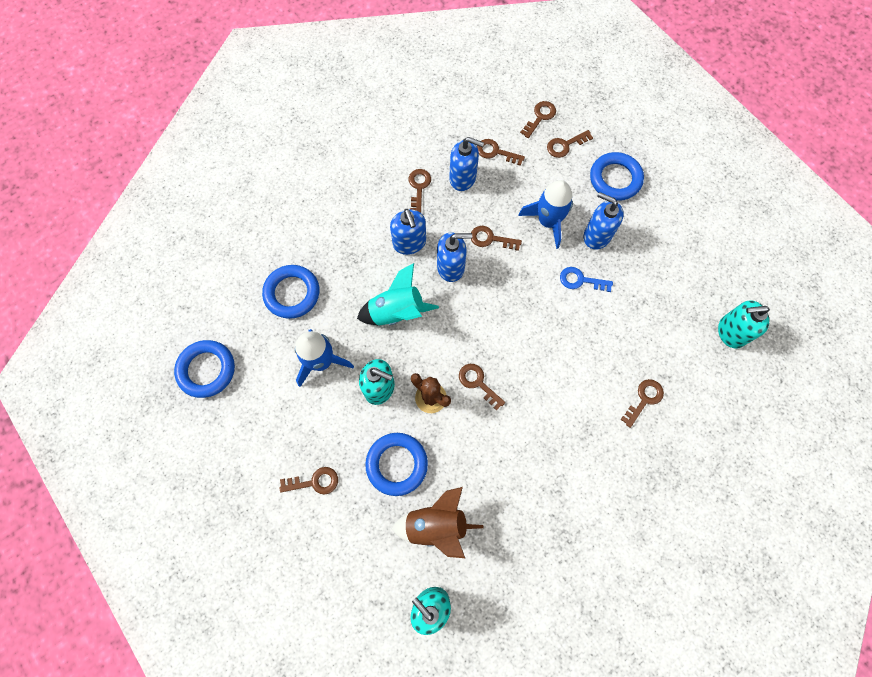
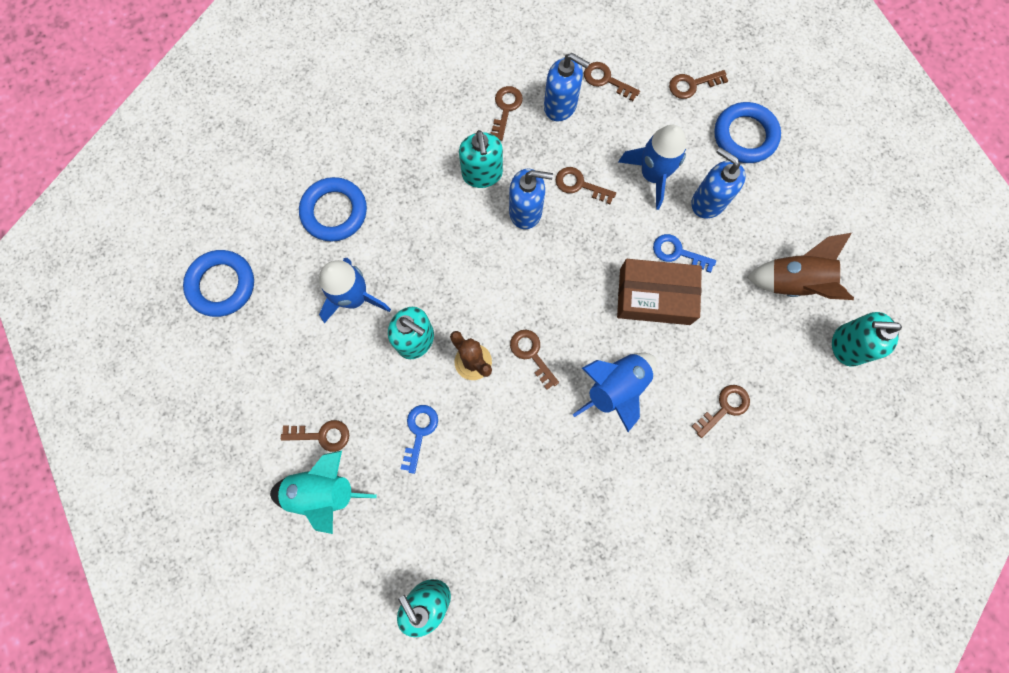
camera: 10 degrees right, 5 degrees up
turquoise rocket [357,263,439,325] -> turquoise rocket moved to [270,451,377,534]
blue ring [365,433,428,496] -> blue key [401,405,438,474]
blue soap dispenser [390,209,426,255] -> turquoise soap dispenser [459,130,503,188]
brown rocket [392,487,483,558] -> brown rocket moved to [747,233,854,300]
brown key [520,101,556,138] -> none
none -> blue rocket [573,353,657,432]
none -> brown box [617,259,702,325]

